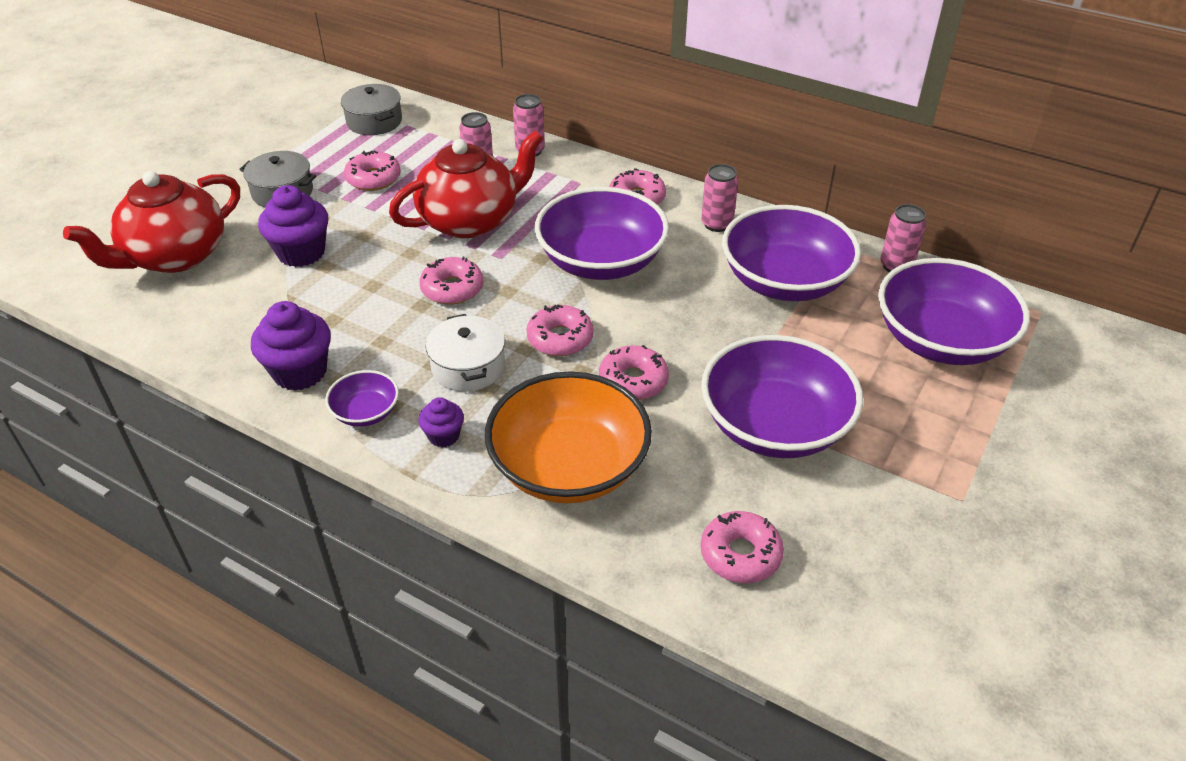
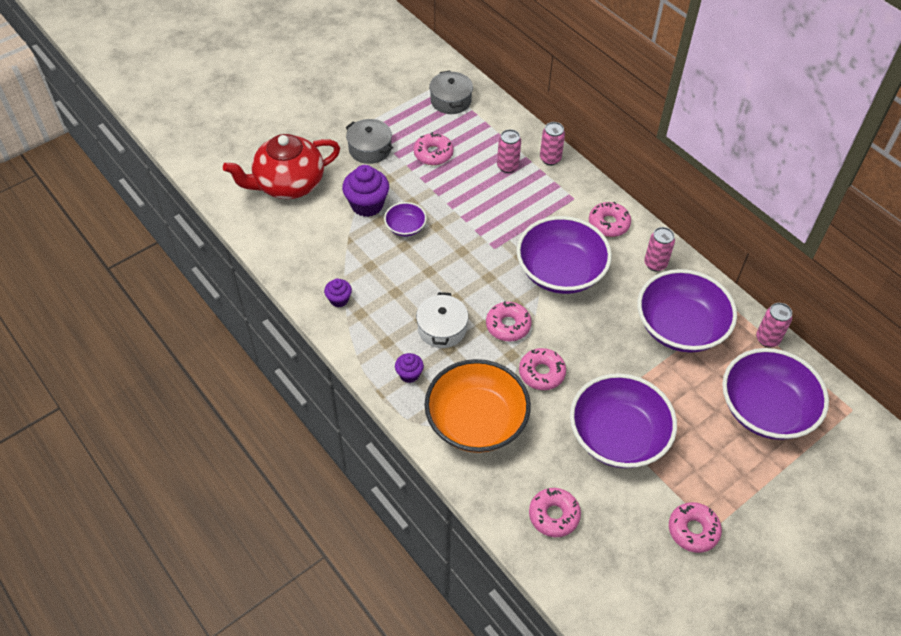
camera: 20 degrees right, 10 degrees up
purple cupcake [251,301,331,391] -> purple cupcake [324,279,352,307], size x0.55
purple bowl [325,370,399,427] -> purple bowl moved to [384,202,427,237]
red teapot [389,131,543,238] -> none
pink donut [419,256,484,305] -> pink donut moved to [669,502,722,553]

